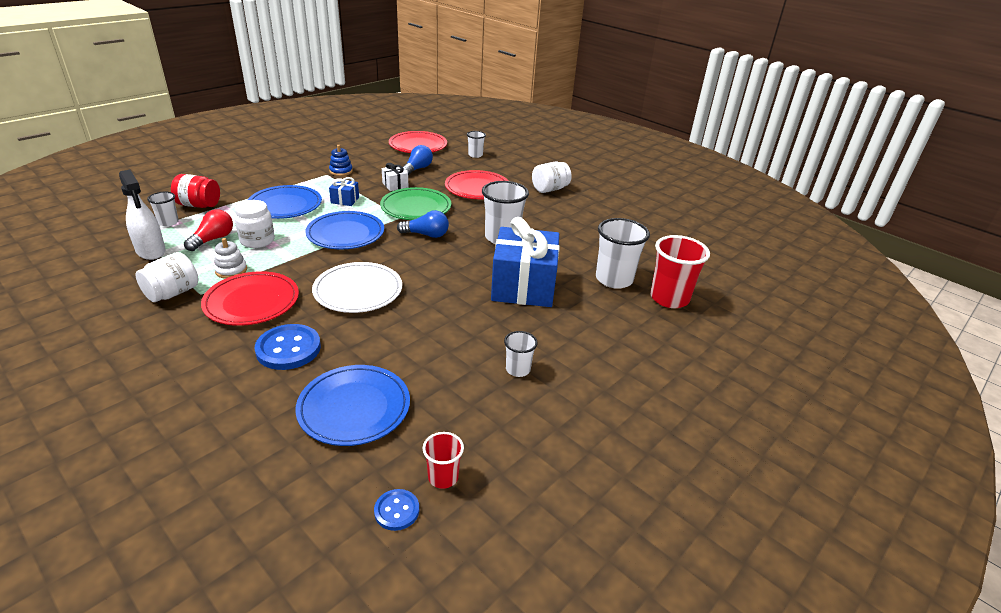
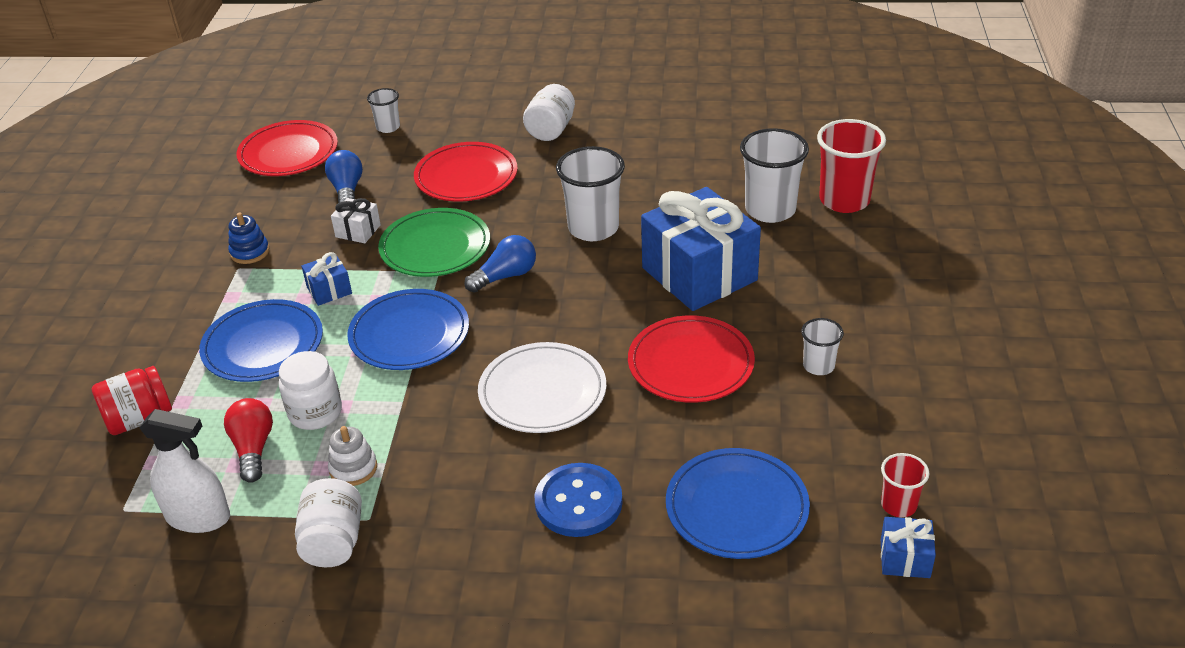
camera: 35 degrees left, 5 degrees up
white cup [147,192,179,227] -> none
red plate [201,271,299,326] -> red plate moved to [628,315,755,403]
blue button [374,489,419,531] -> blue gift [881,517,936,578]

